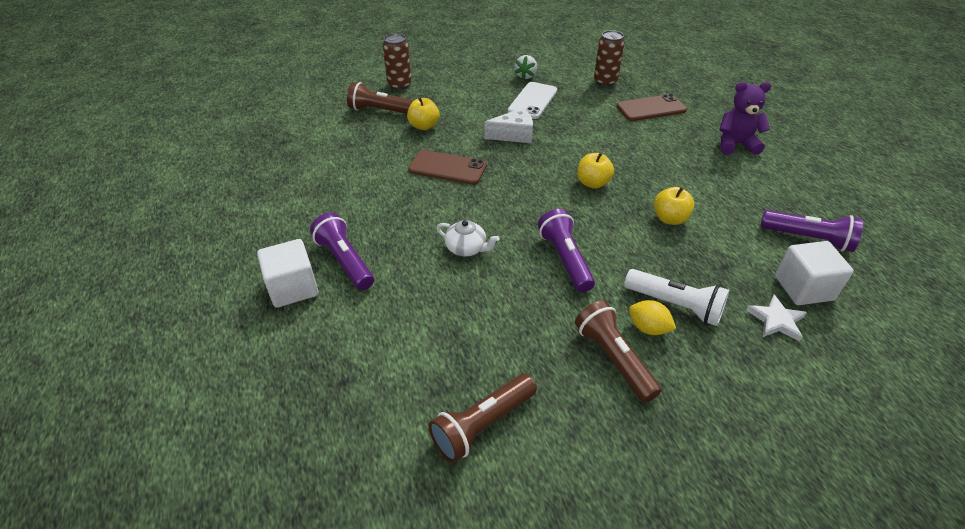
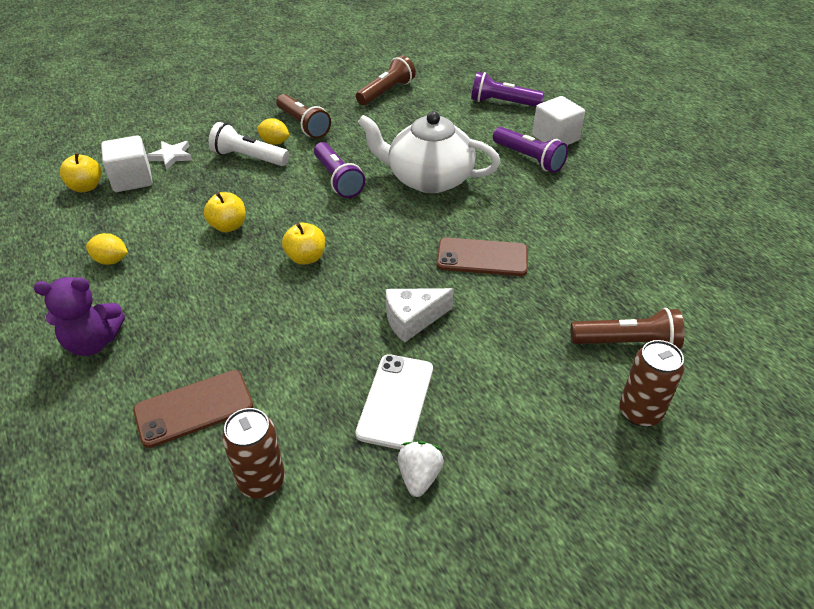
camera: 170 degrees right, 0 degrees up
yellow apple [407,97,439,130] -> yellow apple moved to [60,153,102,192]
white teapot [436,220,500,257] -> white teapot [357,111,500,193], size x2.23
purple flashlight [760,210,863,252] -> purple flashlight moved to [471,72,544,107]
none -> yellow lemon [86,233,128,265]

